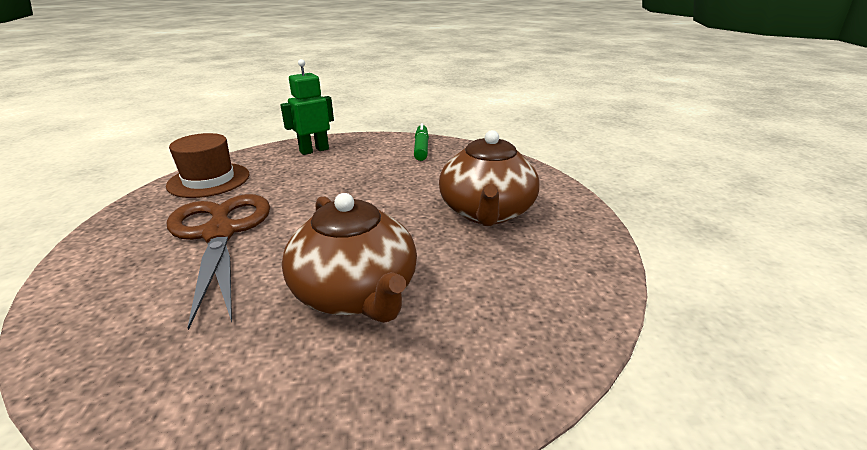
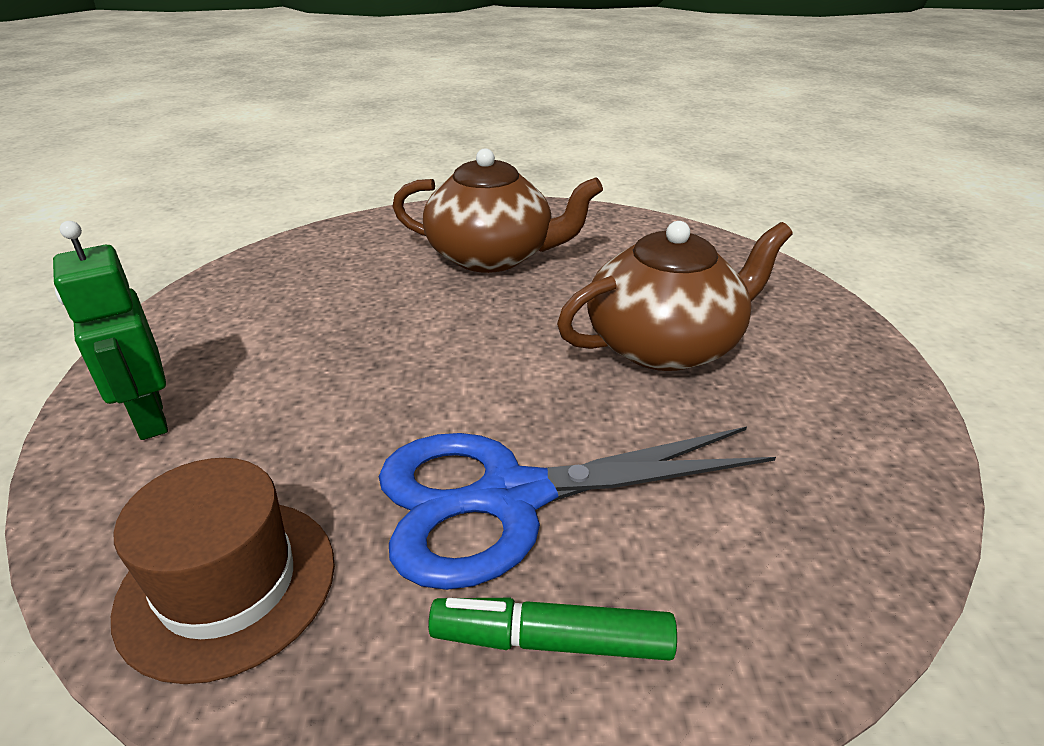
camera: 85 degrees left, 5 degrees up
brown scissors [167,194,270,330] -> blue scissors [379,427,776,590]
green marker [414,123,429,161] -> green marker moved to [428,598,677,661]

